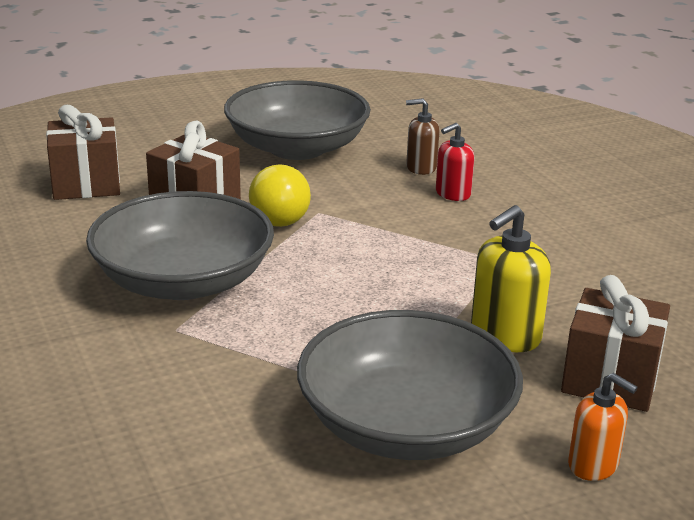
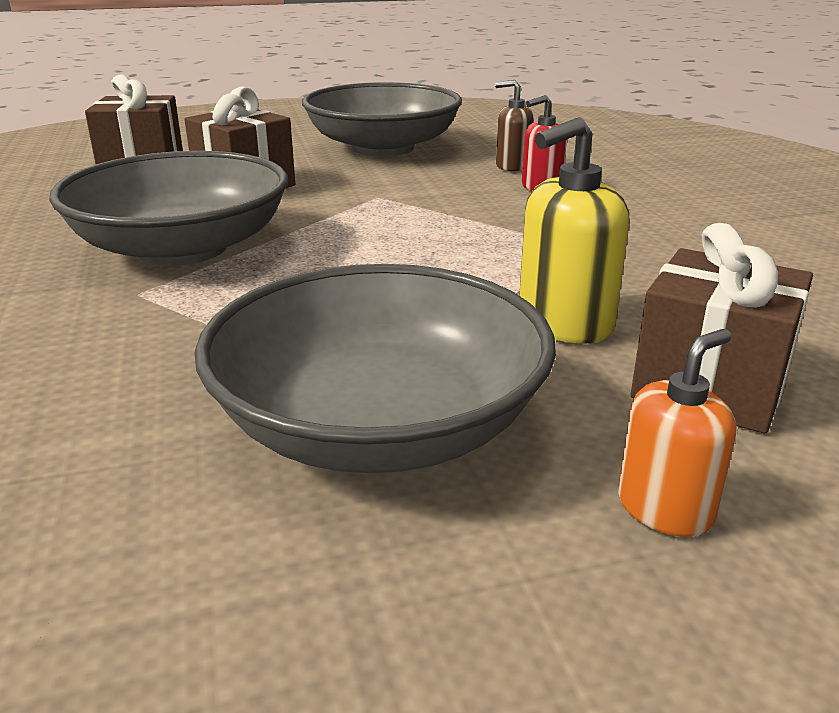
camera: 10 degrees right, 0 degrees up
yellow light bulb [249,164,311,227] -> none
orange soap dispenser [568,373,638,481] -> orange soap dispenser turned 90 degrees counterclockwise [618,329,736,537]

